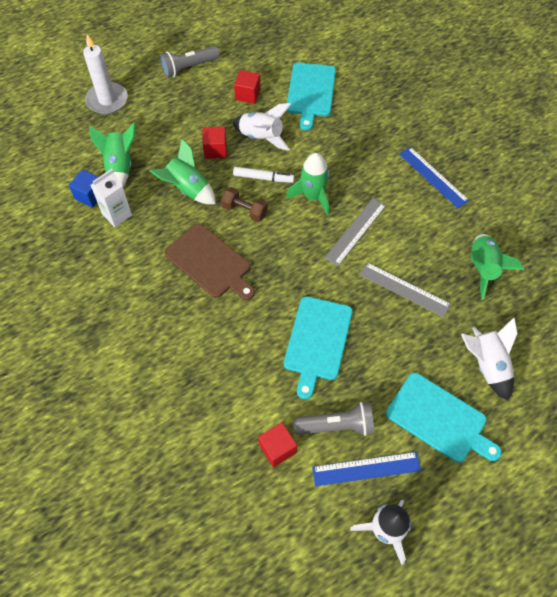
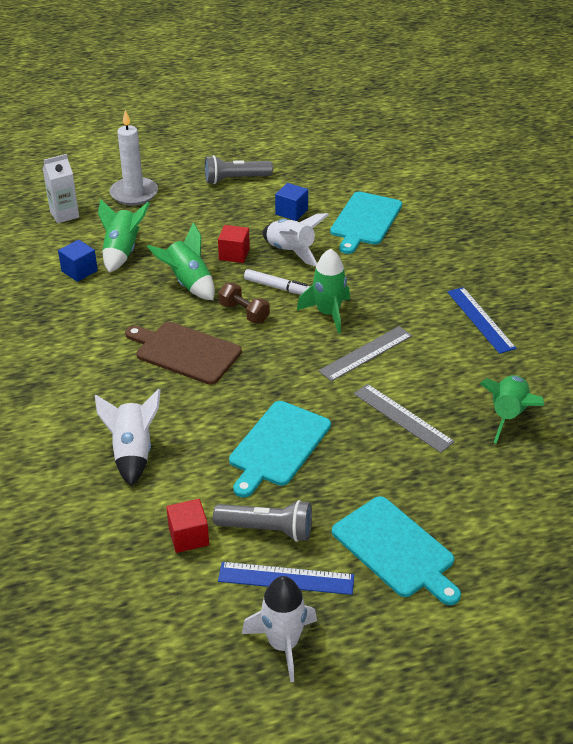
camera: 15 degrees right, 20 degrees down
white carton [91,169,132,227] -> white carton moved to [43,154,79,223]
brown cutting board [164,224,255,300] -> brown cutting board turned 150 degrees clockwise [125,322,242,385]
red cube [234,70,261,104] -> blue cube [275,183,308,221]
white rocket [461,317,518,401] -> white rocket moved to [95,389,161,486]

